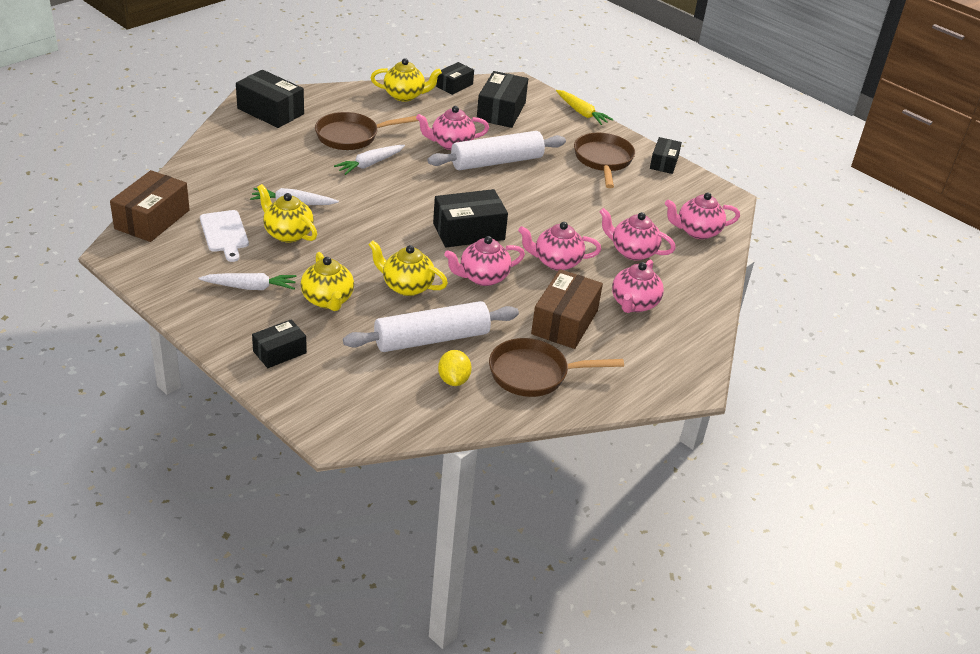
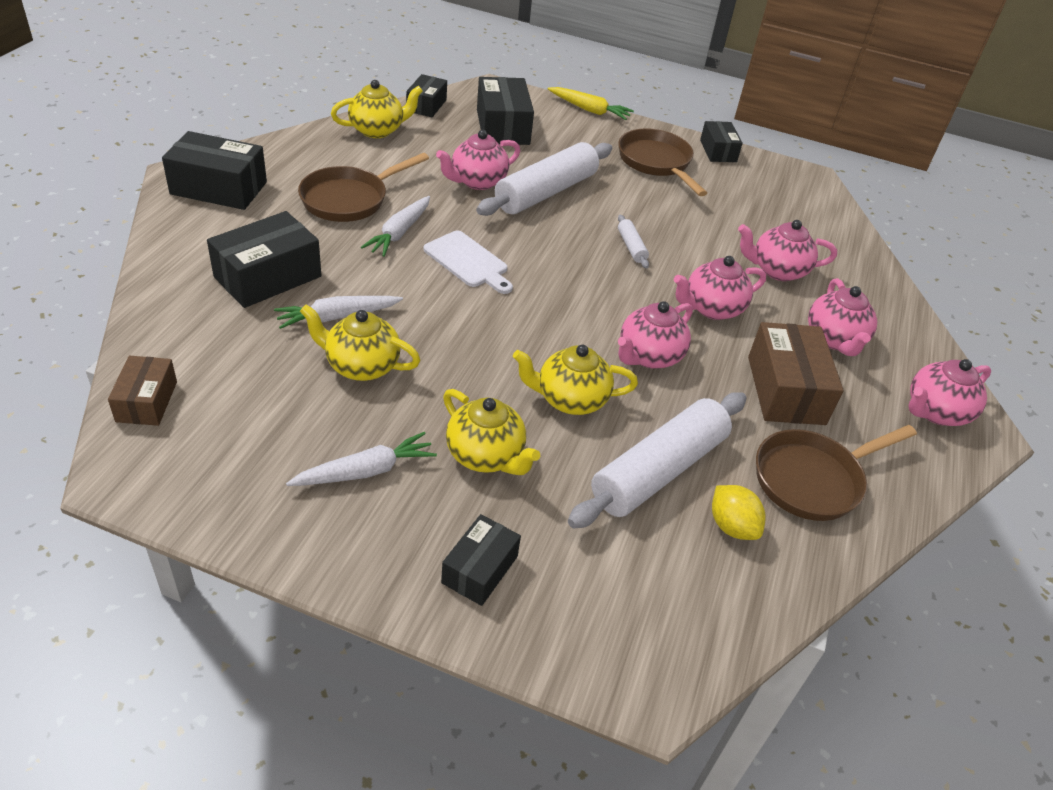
camera: 25 degrees left, 5 degrees up
brown box [110,170,190,242] -> brown box [108,356,177,426], size x0.61
white cutting board [200,210,249,262] -> white cutting board moved to [423,231,513,294]
black box [433,189,508,247] -> black box moved to [207,211,321,308]
pink teapot [665,192,740,239] -> pink teapot moved to [908,359,991,426]
none -> white rolling pin [618,215,649,268]

